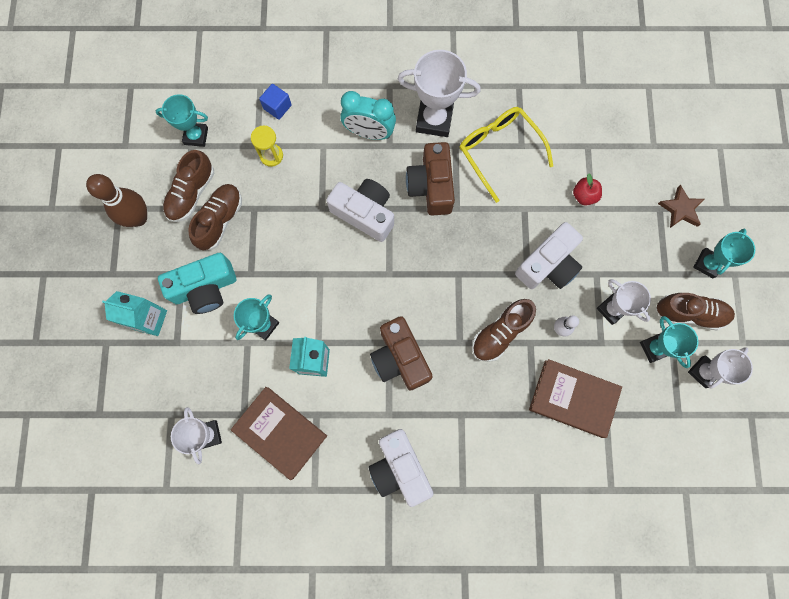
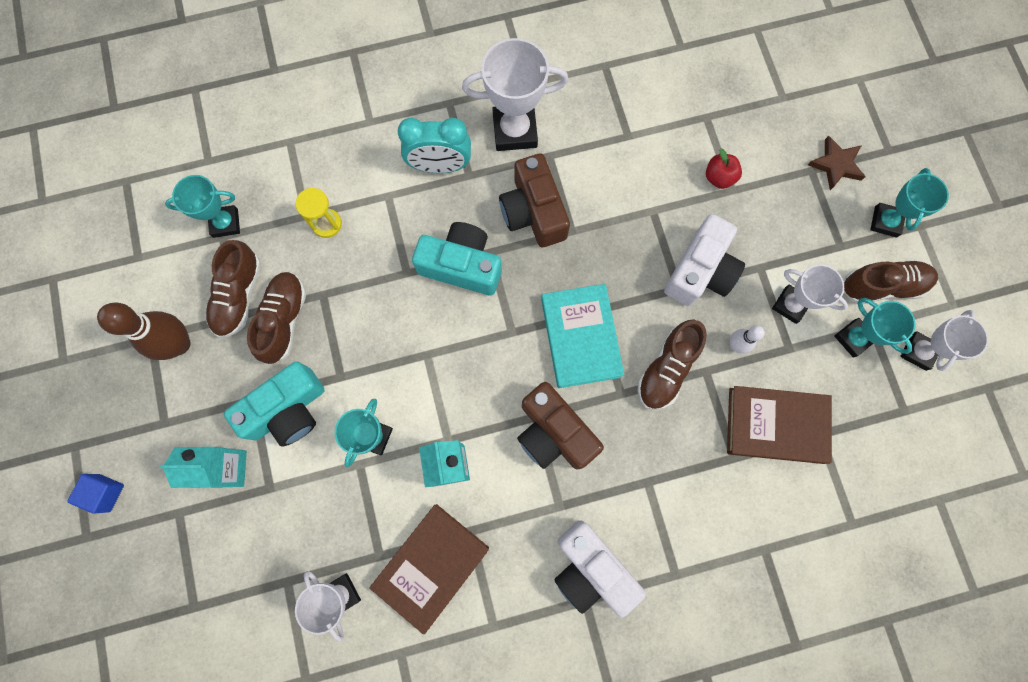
camera: 15 degrees left, 0 degrees up
brown book [231,387,327,480] -> brown book turned 75 degrees counterclockwise [369,504,489,634]
blue cube [259,84,292,120] -> blue cube moved to [67,474,124,514]
white camera [327,179,394,242] -> turquoise camera [412,222,502,296]
yellow glasses [460,107,553,203] -> none
none -> turquoise book [541,284,624,388]

